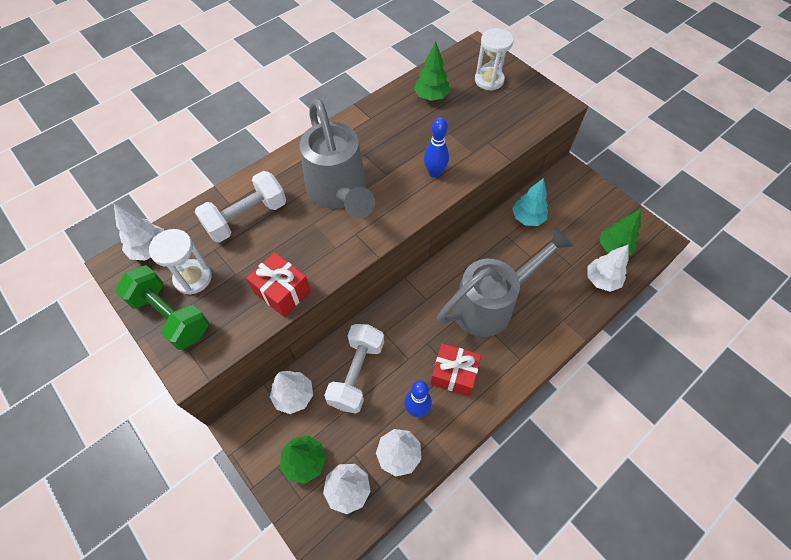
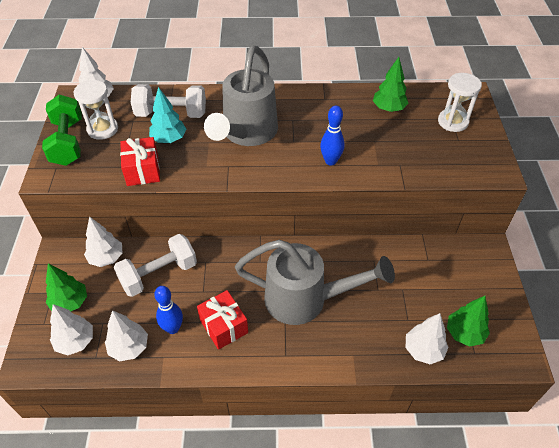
camera: 40 degrees right, 10 degrees down
turquoise tree [512,178,548,226] -> turquoise tree moved to [149,87,186,143]

